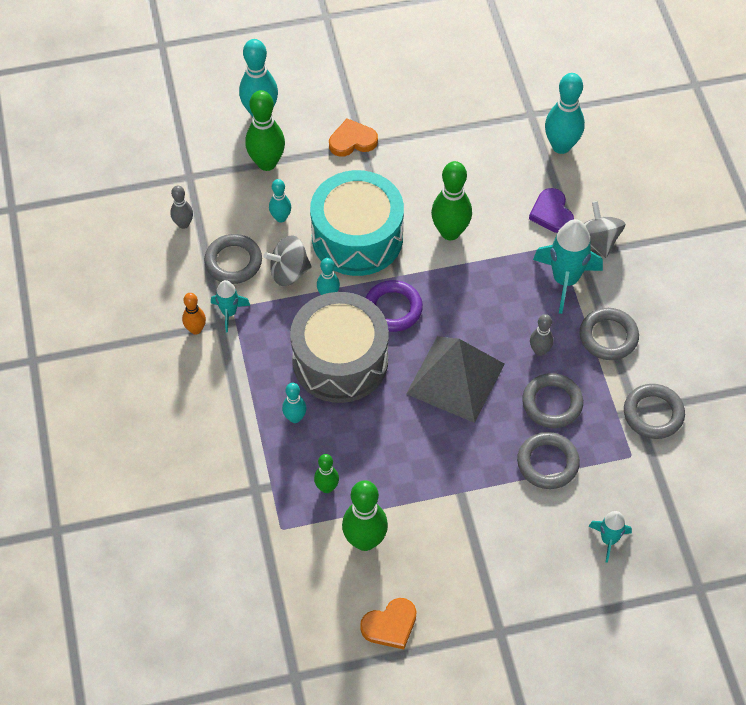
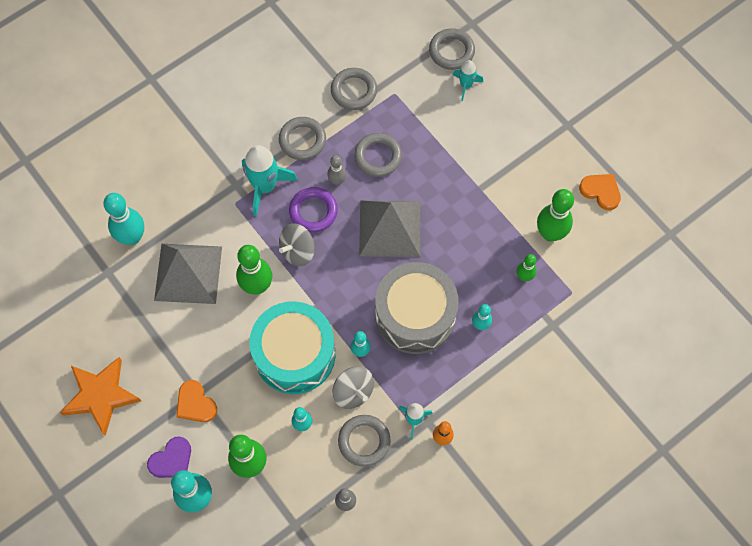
camera: 115 degrees left, 10 degrees up
purple ring [365,280,423,332] -> purple ring moved to [289,187,338,232]
grey ring [517,432,580,489] -> grey ring moved to [429,28,475,70]
purple heart [529,188,574,233] -> purple heart moved to [147,436,191,478]
grey spinning top [584,201,625,258] -> grey spinning top moved to [279,223,315,266]
none -> orange star [60,357,141,436]
none -> grey pyramid [154,244,222,304]

